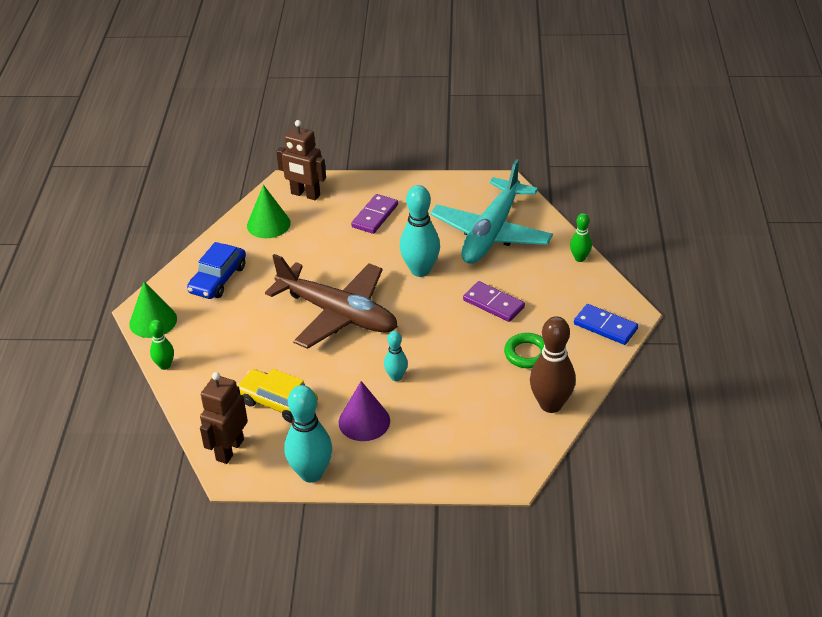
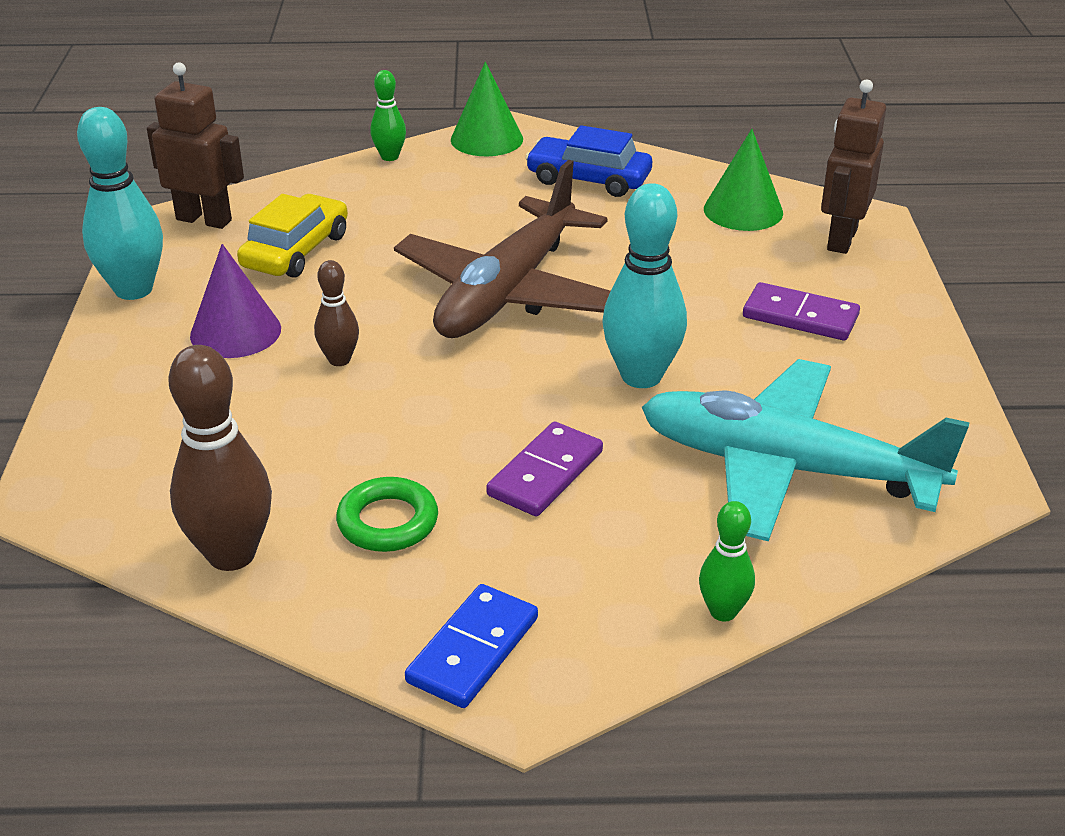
camera: 85 degrees right, 5 degrees down
turquoise bowling pin [384,331,408,381] -> brown bowling pin [314,260,359,366]

